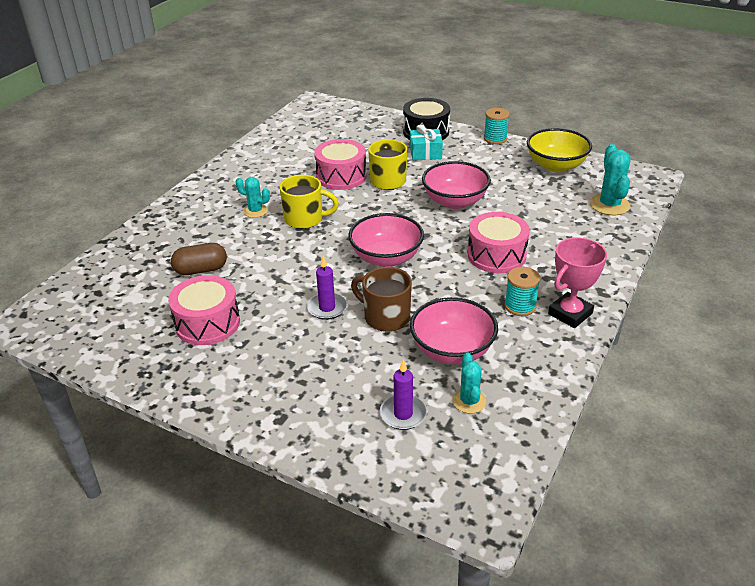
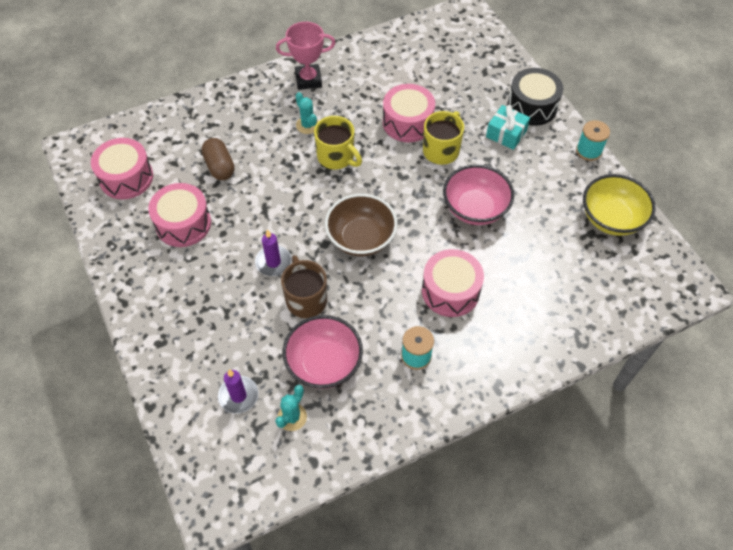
camera: 35 degrees right, 20 degrees up
brown capsule [171,243,227,275] -> brown capsule turned 45 degrees clockwise [201,138,235,180]
pink bowl [348,213,424,267] -> brown bowl [325,194,398,256]
pink trophy [548,238,607,328] -> pink trophy moved to [276,22,335,90]
turquoise cactus [590,144,630,215] -> none
none -> pink drum [91,138,153,199]

